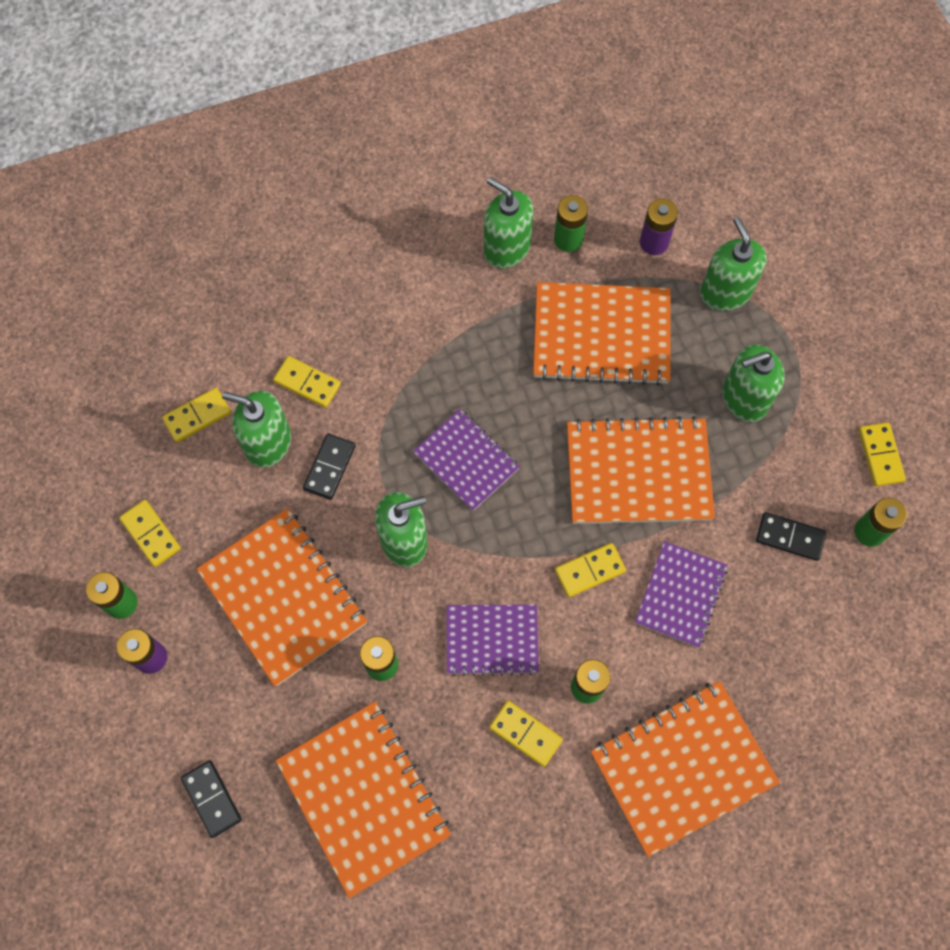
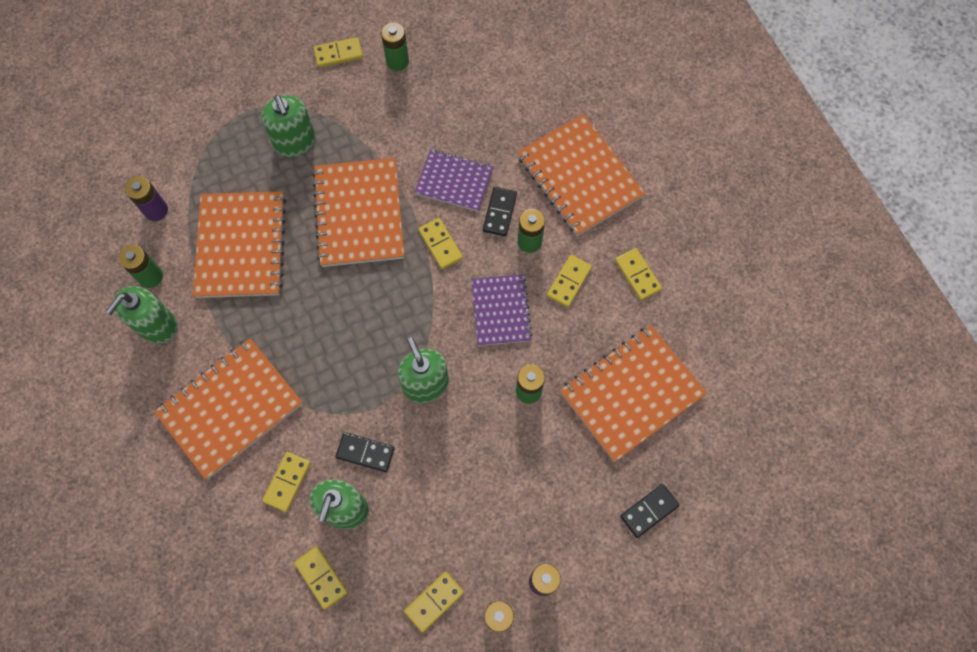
camera: 95 degrees left, 0 degrees up
orange notebook [196,508,367,686] -> orange notebook moved to [154,338,303,479]
purple notebook [413,409,520,511] -> none
green soap dispenser [700,217,767,311] -> none
black domino [756,512,826,561] -> black domino moved to [483,187,517,236]
none -> yellow domino [615,248,662,300]

